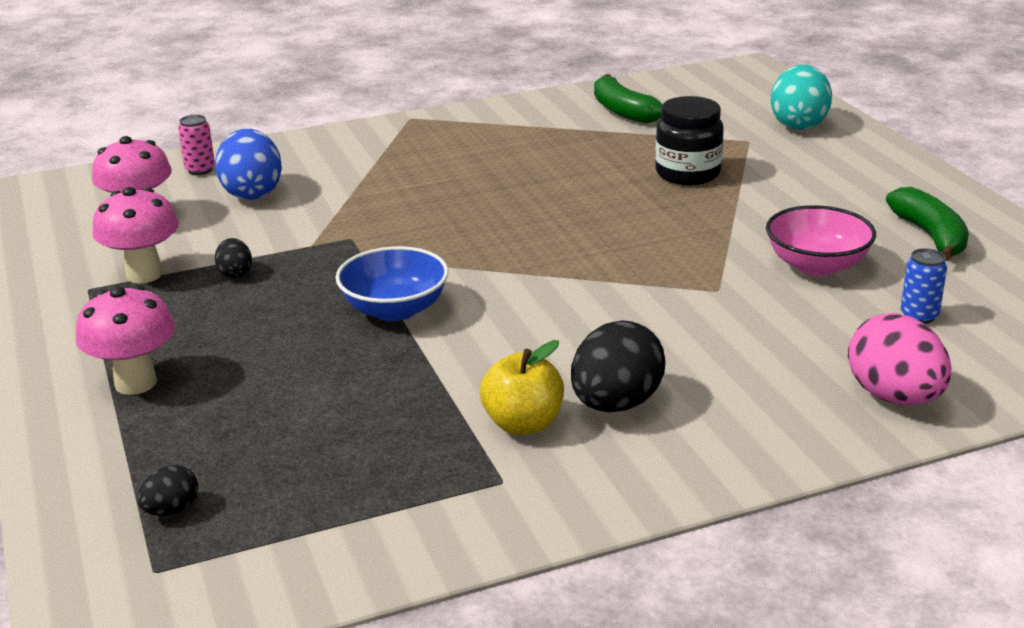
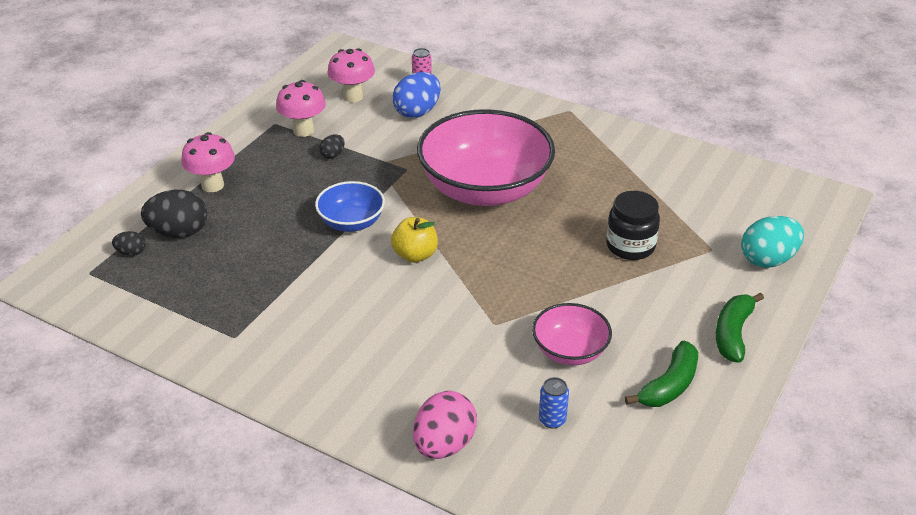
camera: 50 degrees right, 10 degrees up
yellow apple [480,340,564,435] -> yellow apple moved to [391,217,438,263]
black egg [571,320,665,412] -> black egg moved to [141,190,207,237]
green banana [594,74,663,123] -> green banana moved to [716,292,764,363]
none -> pink bowl [417,109,555,206]

